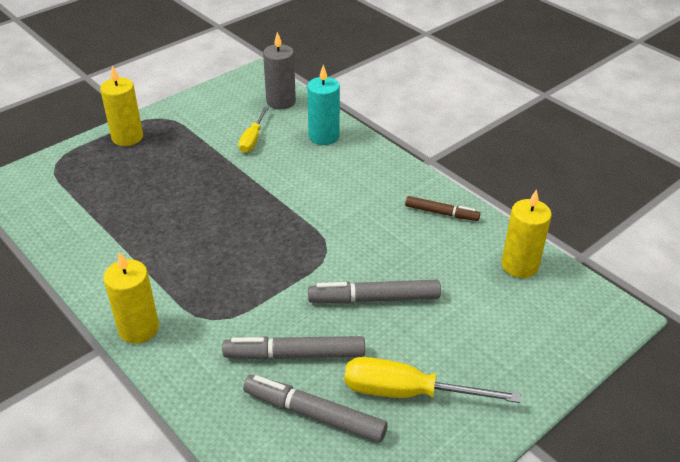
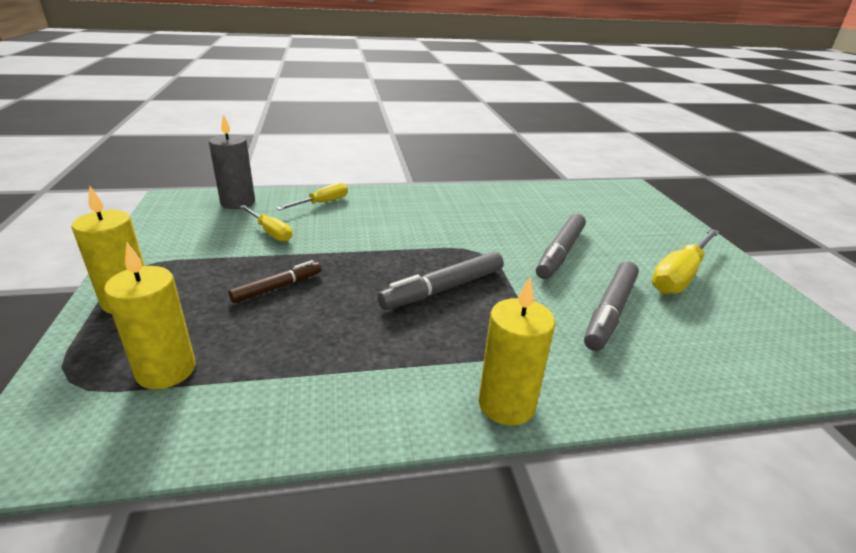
camera: 60 degrees left, 10 degrees down
grey marker [243,375,388,442] -> grey marker moved to [377,251,504,310]
turquoise candle [307,65,340,145] -> yellow screwdriver [276,183,348,210]
brown marker [405,196,480,221] -> brown marker moved to [228,260,321,303]
yellow candle [501,189,552,278] -> yellow candle moved to [104,243,196,389]

